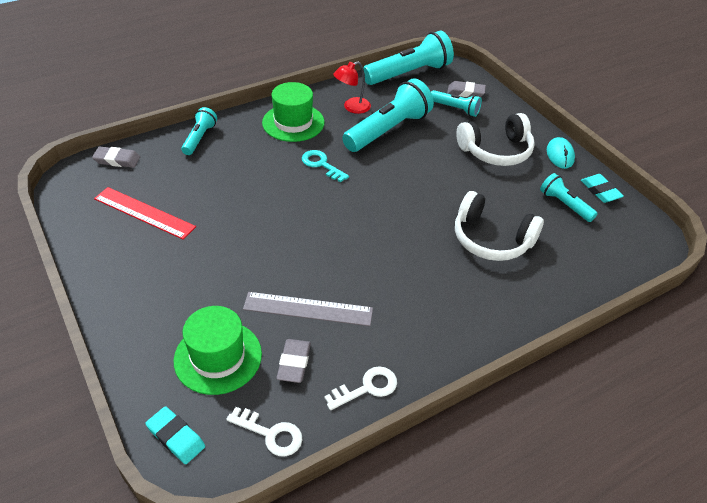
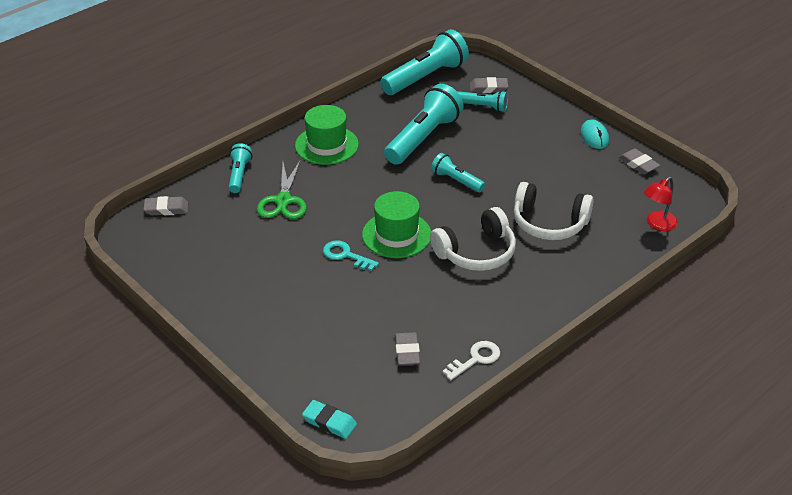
camera: 10 degrees left, 5 degrees down
red ruler [94,187,196,240] -> none
green hat [174,306,262,395] -> green hat moved to [362,191,431,258]
white key [226,407,302,457] -> none
grey ruler [243,292,373,326] -> none
turquoise key [302,150,349,182] -> turquoise key moved to [323,240,379,271]
red lamp [333,61,371,114] -> red lamp moved to [644,177,678,231]
white headphones [456,113,535,166] -> white headphones moved to [430,207,516,271]
turquoise flashlight [540,173,598,222] -> turquoise flashlight moved to [431,153,485,192]
turquoise eraser [581,174,624,203] -> grey eraser [618,148,660,174]
none -> green scissors [257,159,307,219]

